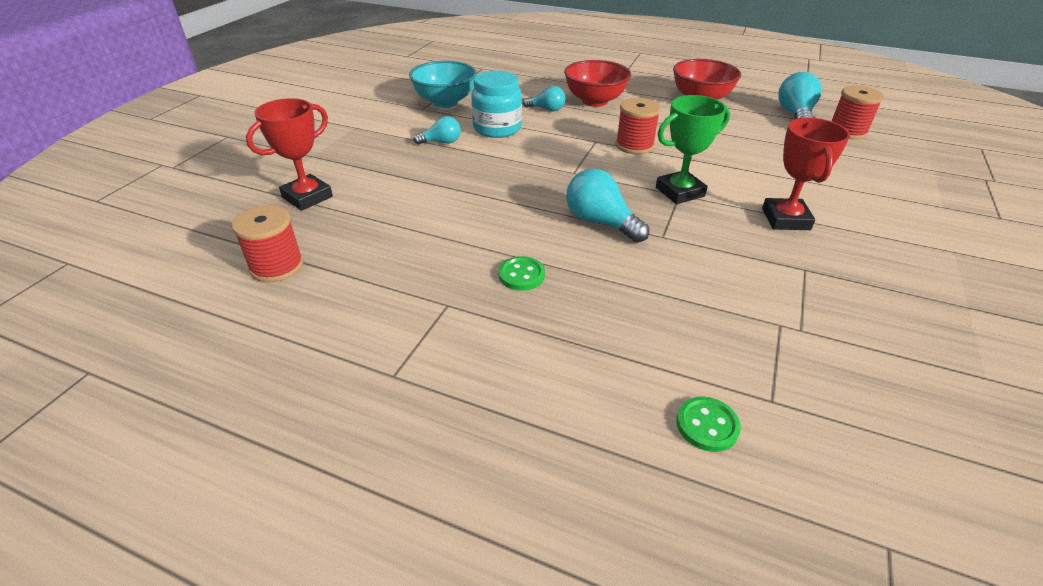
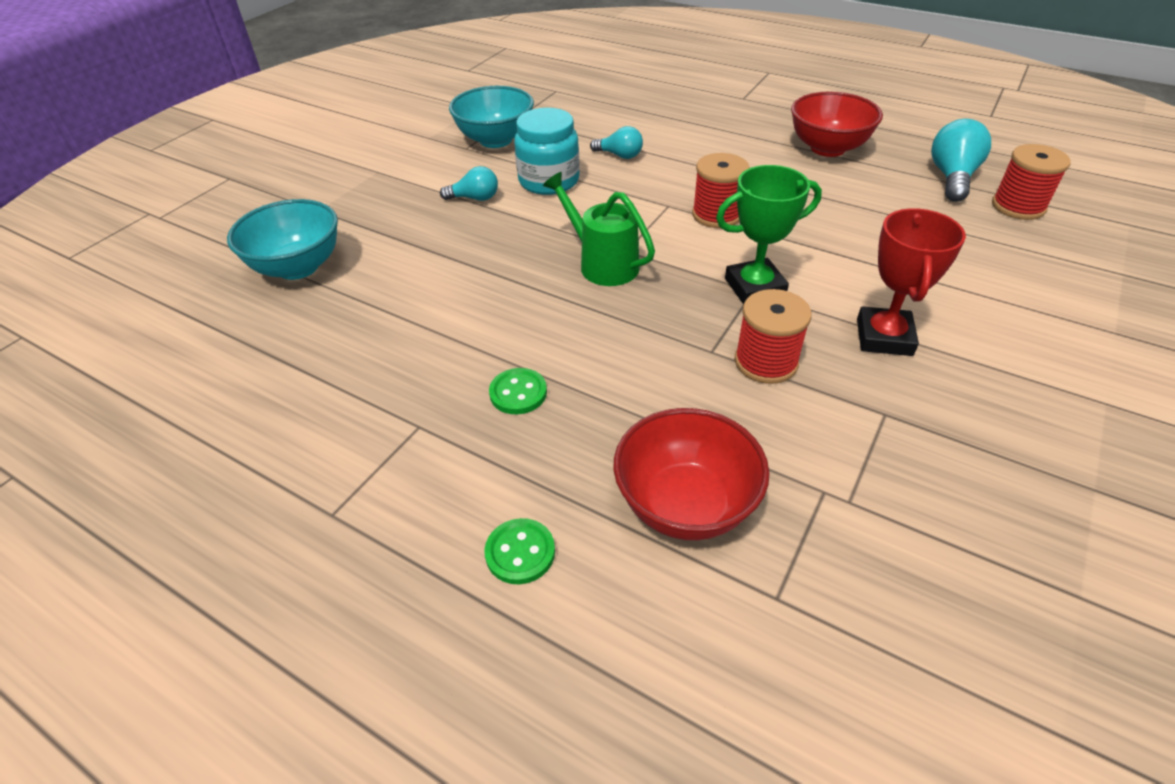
camera: 10 degrees right, 5 degrees up
red spool [232,205,304,282] -> red spool moved to [735,289,812,384]
red trophy [246,98,333,211] -> turquoise bowl [227,199,338,280]
red bowl [564,60,631,107] -> red bowl moved to [614,408,769,540]
turquoise light bulb [566,169,649,243] -> none
green button [676,396,741,452] -> green button moved to [484,518,555,584]
none -> green watering can [543,172,655,286]

